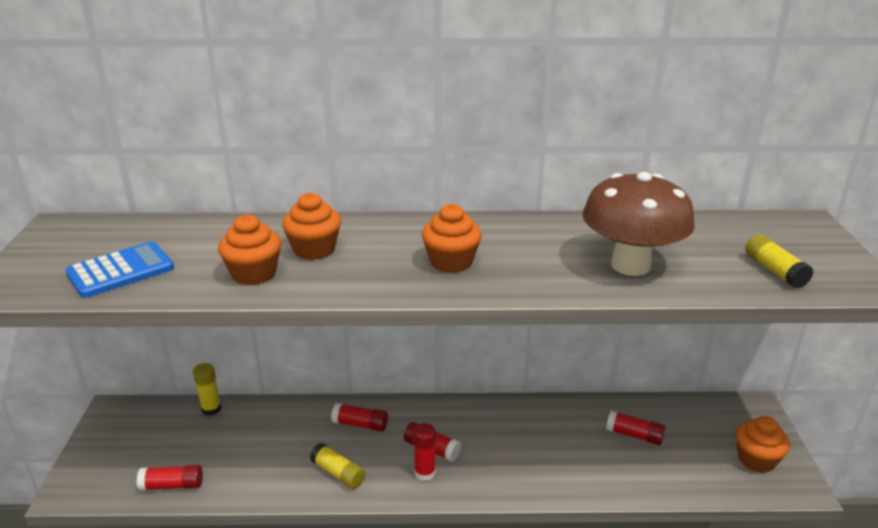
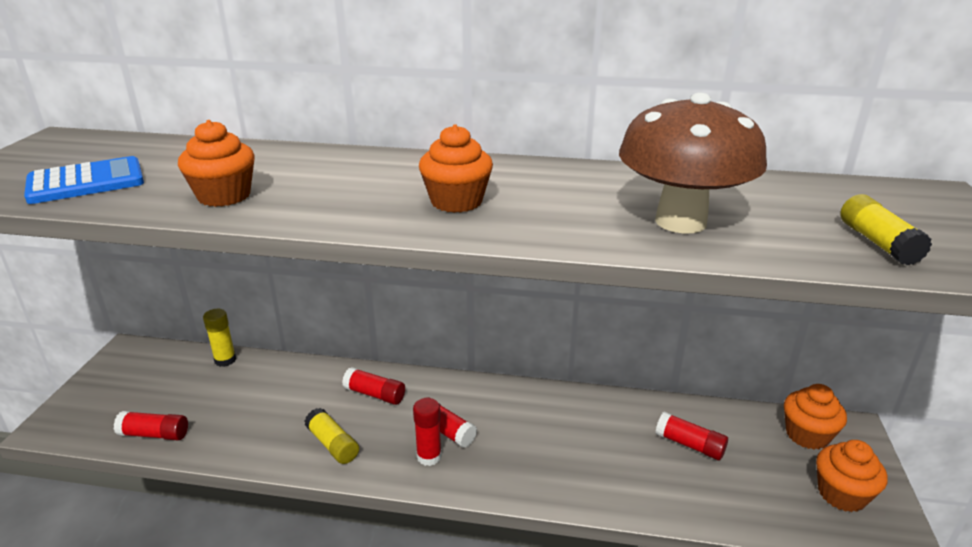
camera: 10 degrees right, 0 degrees up
orange cupcake [282,192,341,260] -> orange cupcake moved to [784,384,847,450]

